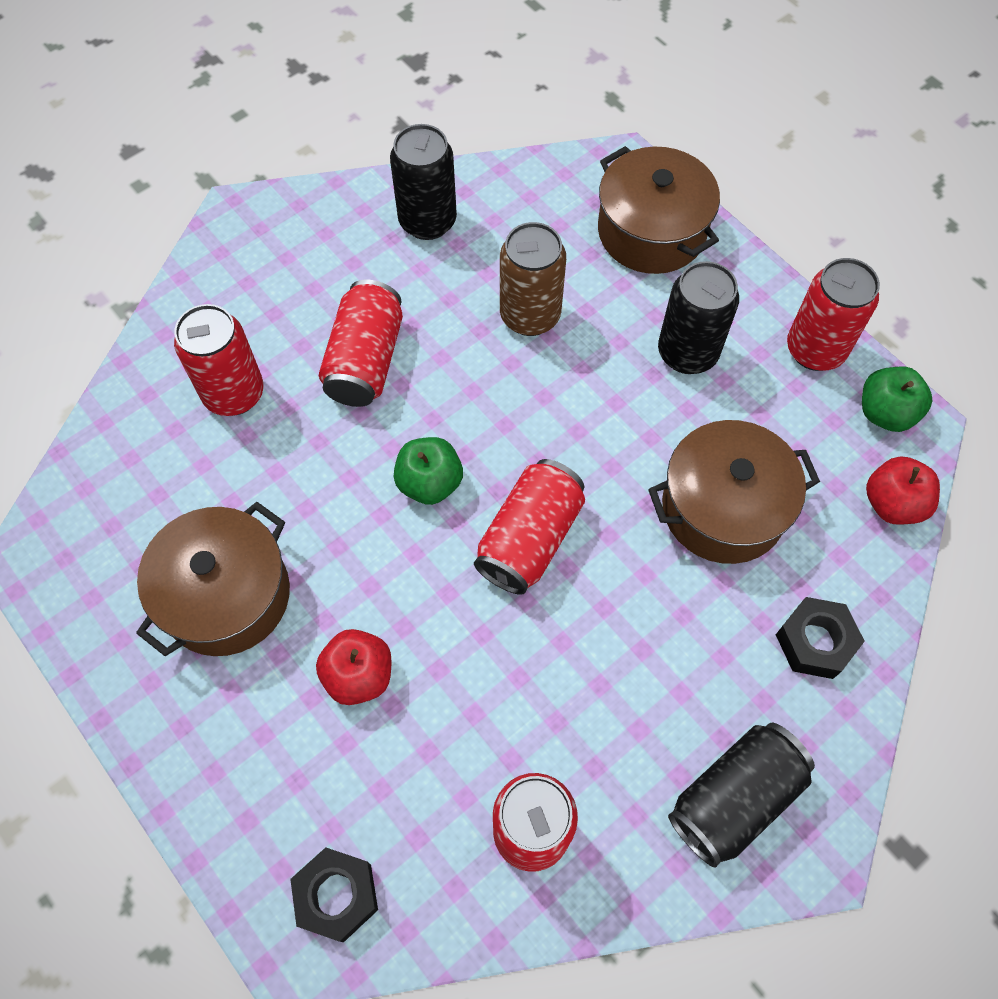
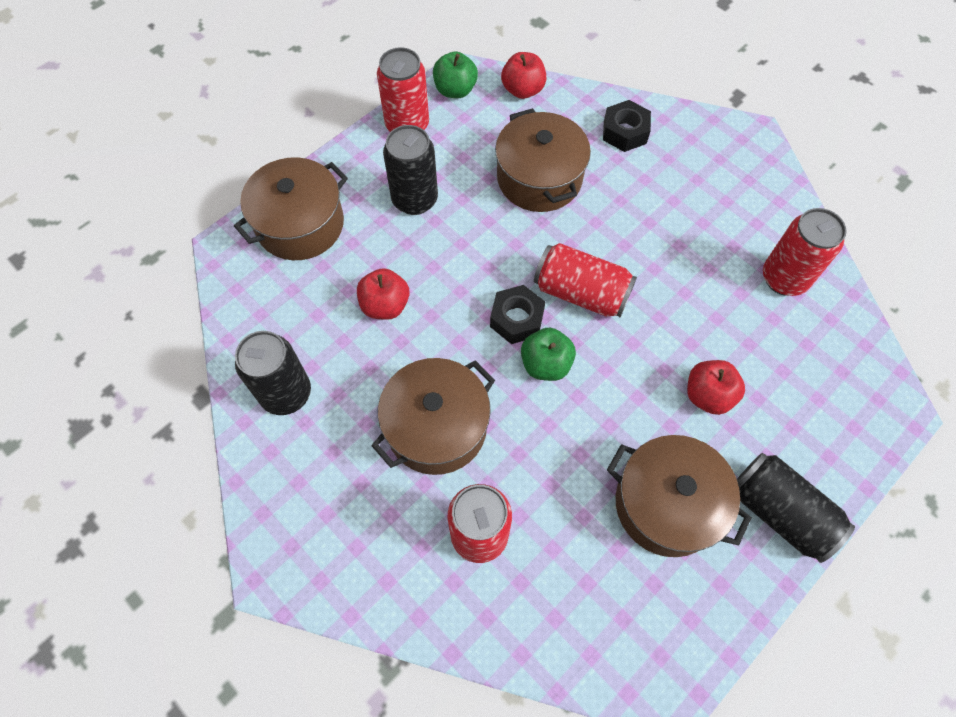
camera: 95 degrees left, 0 degrees up
black nut [290,847,378,942] -> black nut moved to [490,285,545,344]
red can [319,280,403,407] -> brown pot [371,358,495,475]
brown can [500,222,566,336] -> red apple [357,268,409,320]
black can [668,722,815,868] -> black can moved to [737,453,855,563]

